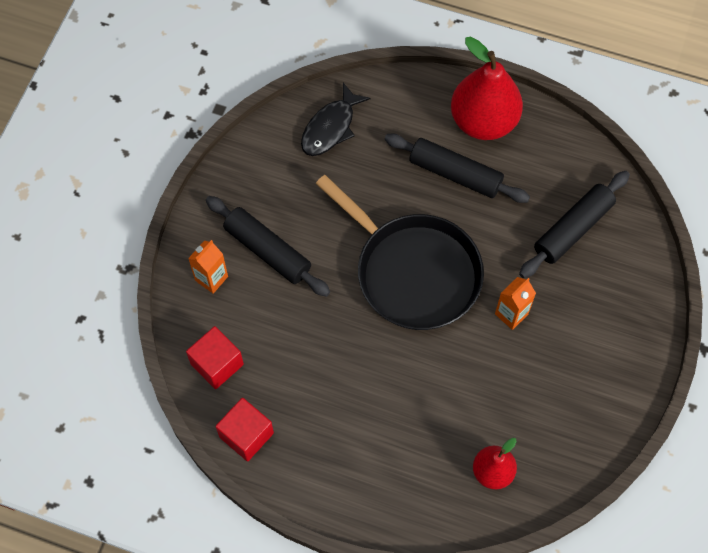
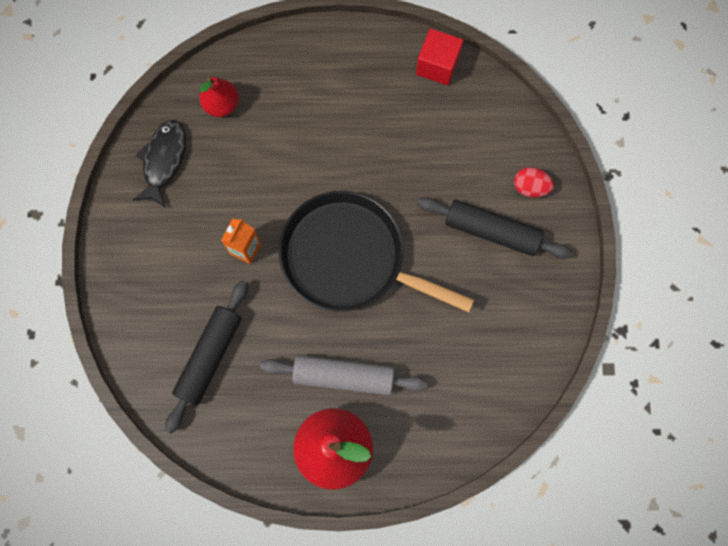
camera: 160 degrees right, 10 degrees up
red cube [186,326,244,389] -> none
orange carton [188,240,228,294] -> red egg [514,167,554,198]
black fish [301,83,371,156] -> black fish moved to [133,120,186,208]
black rolling pin [384,133,530,203] -> grey rolling pin [260,355,427,395]

